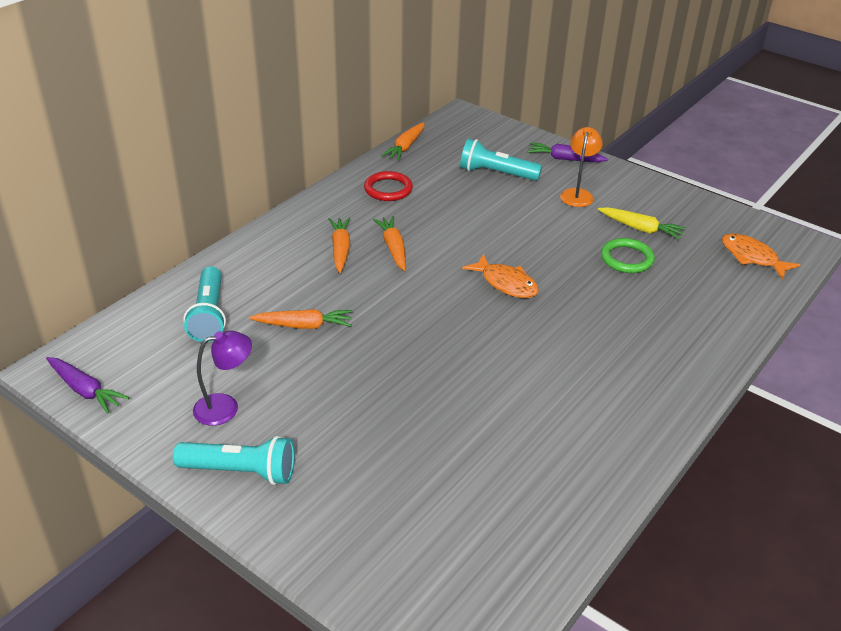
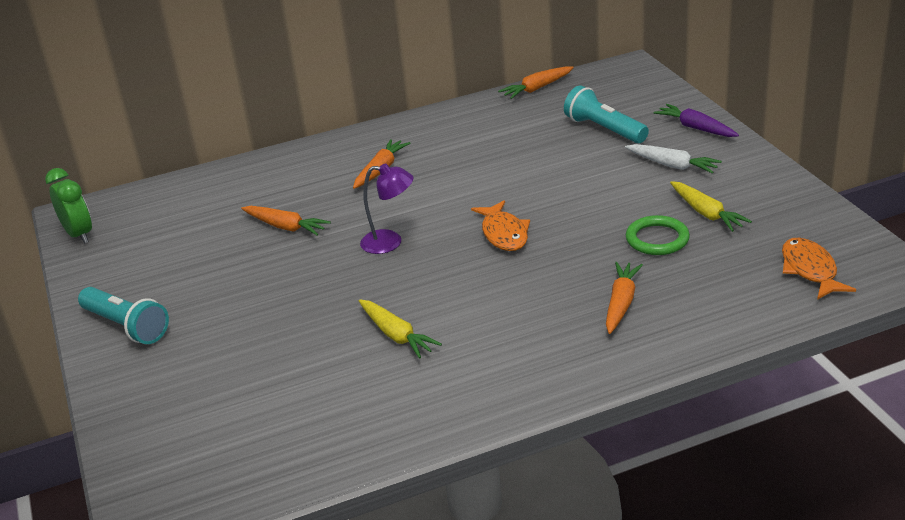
camera: 35 degrees right, 5 degrees down
purple carrot [46,357,129,414] -> green clock [45,168,92,244]
turquoise flashlight [183,266,226,342] -> none
purple lamp [193,330,252,426] -> purple lamp moved to [360,164,414,254]
red ring [364,171,413,201] -> none
orange carrot [373,216,406,271] -> orange carrot moved to [606,262,643,334]
orange lamp [560,127,603,207] -> white carrot [625,144,722,174]
none -> yellow carrot [359,299,442,359]

